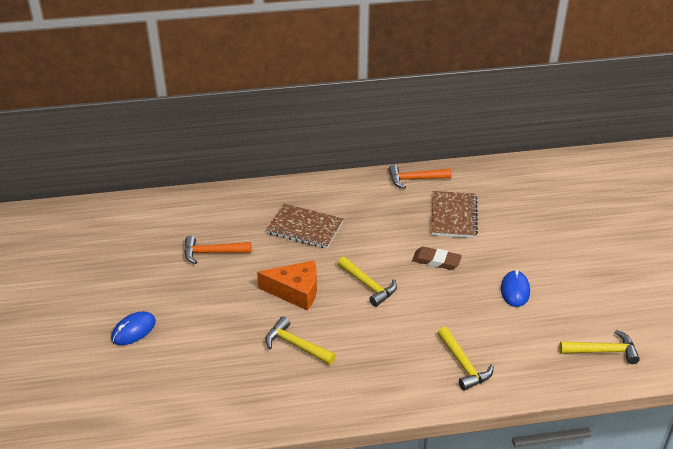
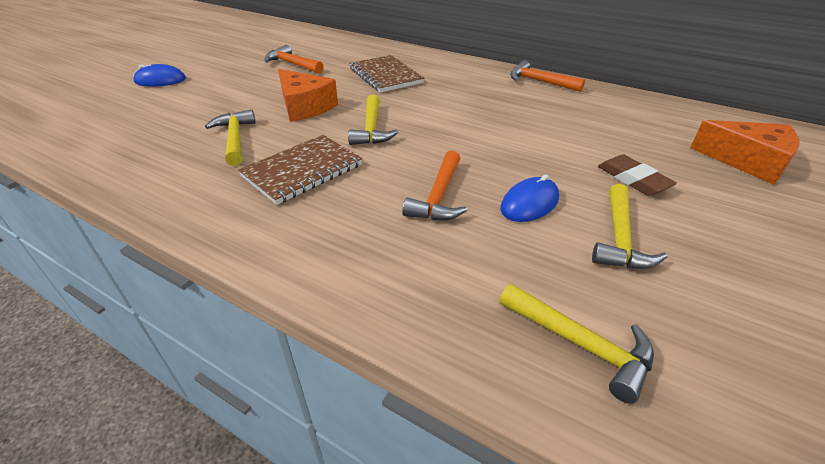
camera: 40 degrees right, 0 degrees up
brown eraser [412,247,462,270] -> brown eraser moved to [598,154,677,196]
brown notebook [431,191,478,238] -> brown notebook moved to [238,135,362,205]
yellow hammer [437,327,494,391] -> yellow hammer moved to [592,184,667,269]
none -> orange hammer [402,151,467,220]
none -> orange cheese [690,120,800,184]

